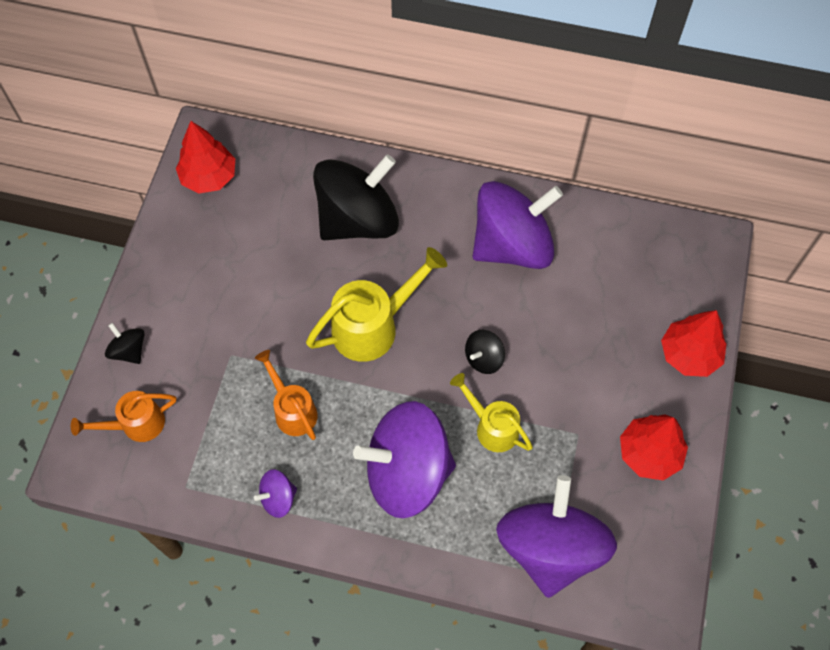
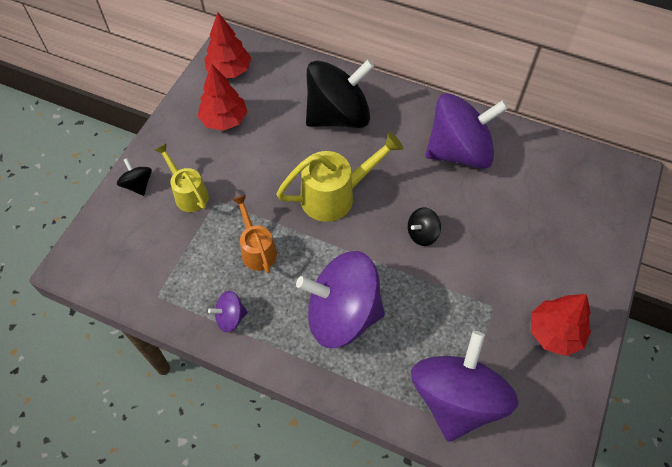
camera: 10 degrees right, 5 degrees down
orange watering can [71,391,176,442] -> none
yellow watering can [450,373,533,452] -> yellow watering can moved to [155,143,209,212]
red tree [661,310,726,377] -> red tree moved to [198,64,247,131]

